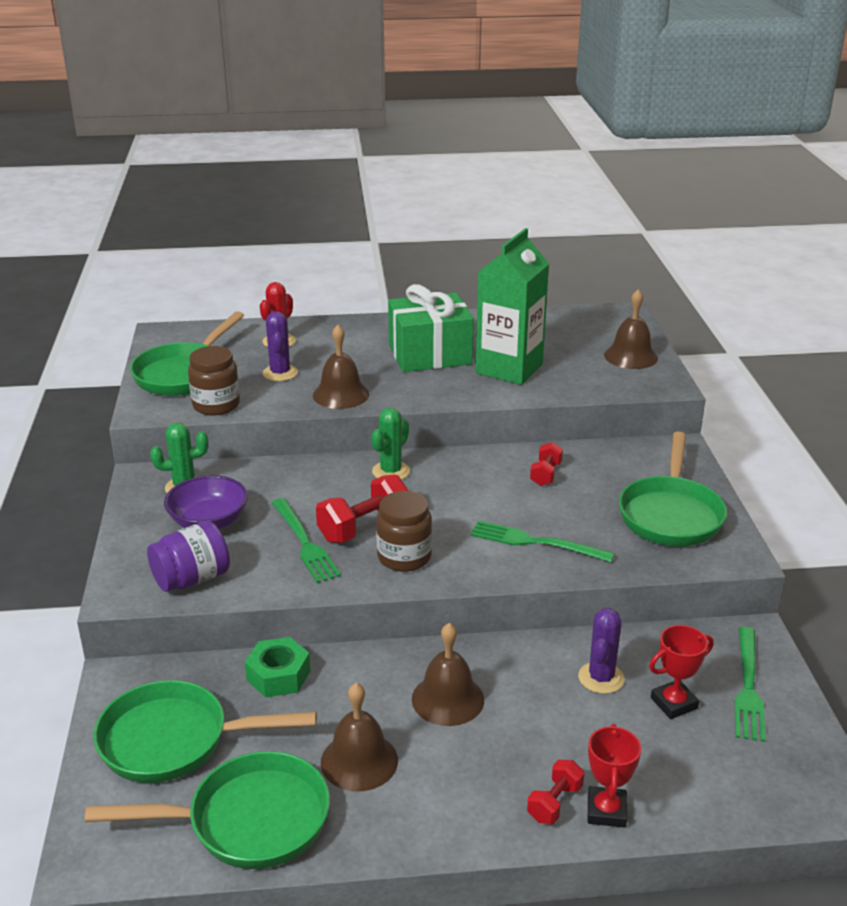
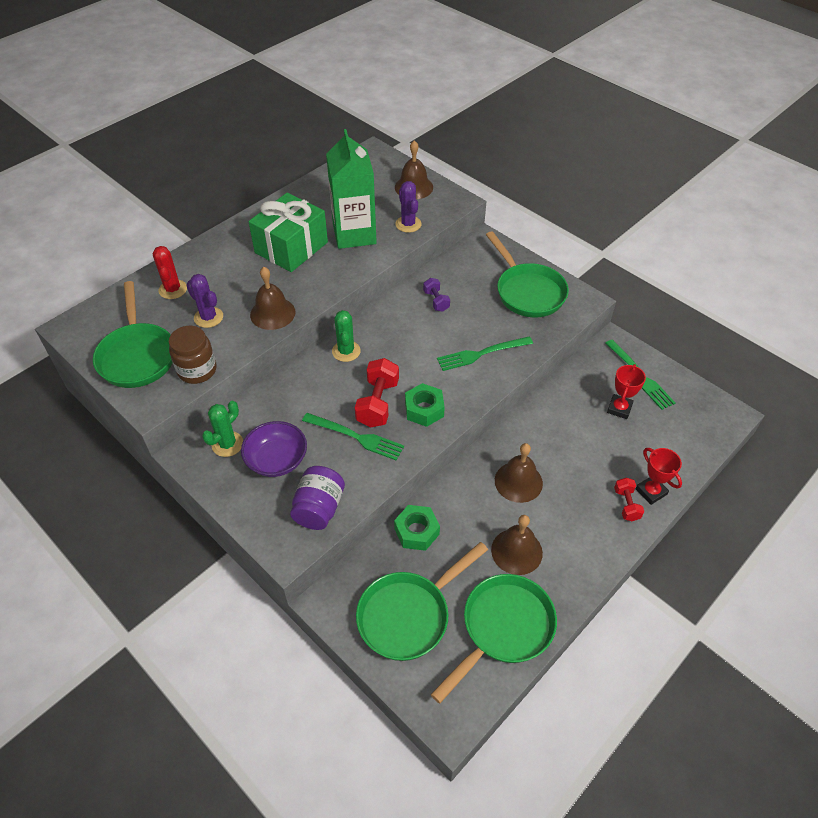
camera: 40 degrees left, 20 degrees up
brown jar [376,491,432,572] -> green nut [405,383,445,427]
red dumbbell [530,442,563,486] -> purple dumbbell [423,278,450,312]
purple cactus [578,608,625,694] -> purple cactus moved to [395,181,422,233]

